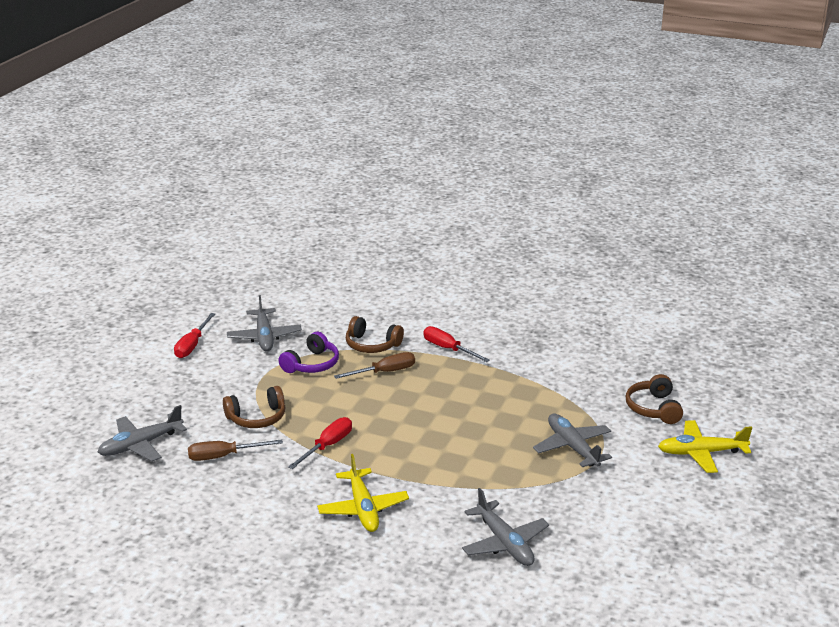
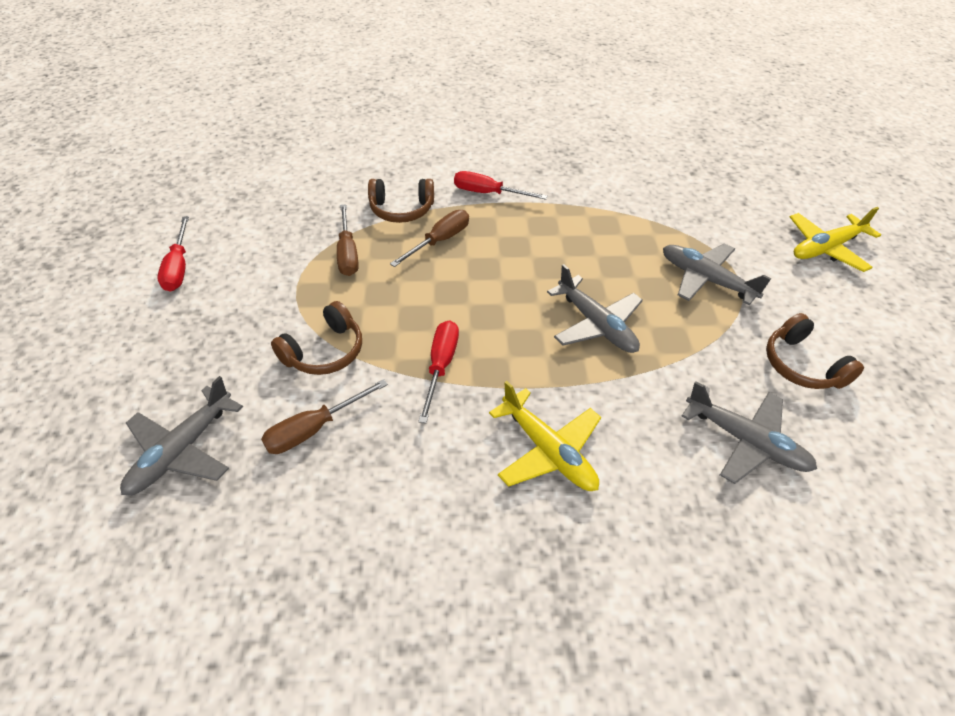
camera: 25 degrees left, 20 degrees up
grey plane [227,295,302,352] -> grey plane moved to [547,264,643,353]
purple headphones [278,332,339,373] -> brown screwdriver [337,204,358,276]
brown headphones [626,374,683,424] -> brown headphones moved to [766,313,864,389]

